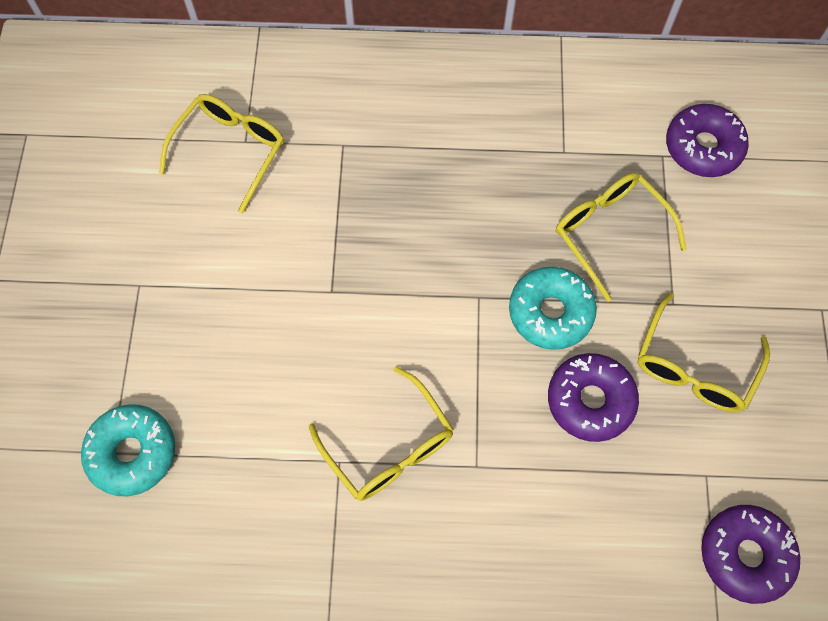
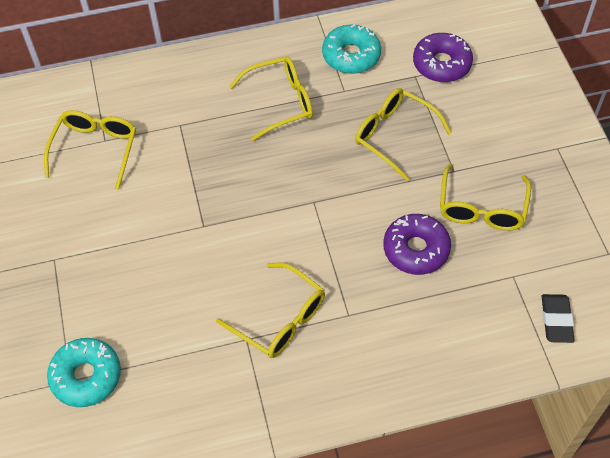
camera: 15 degrees left, 10 degrees down
turquoise donut [509,267,597,350] -> turquoise donut moved to [322,24,381,74]
purple donut [701,505,800,604] -> black eraser [542,294,575,343]
none -> yellow glasses [229,56,313,141]

